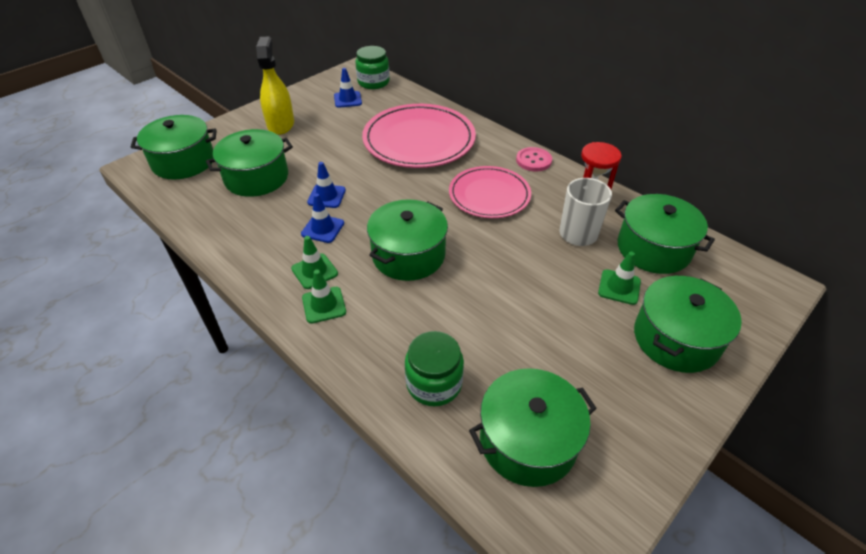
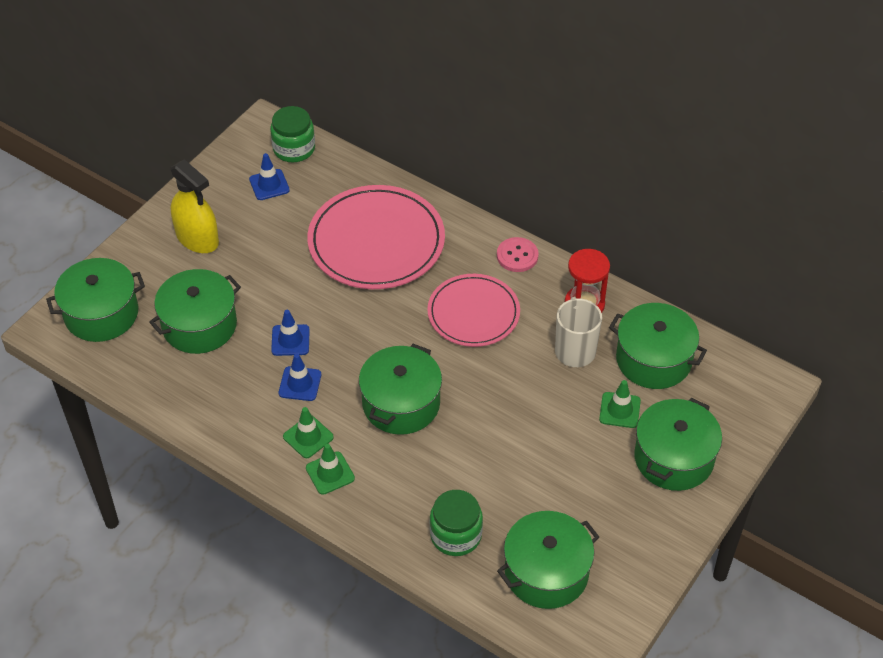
camera: 10 degrees left, 5 degrees up
yellow spray bottle [256,36,294,135] -> yellow spray bottle turned 150 degrees clockwise [171,159,219,253]

